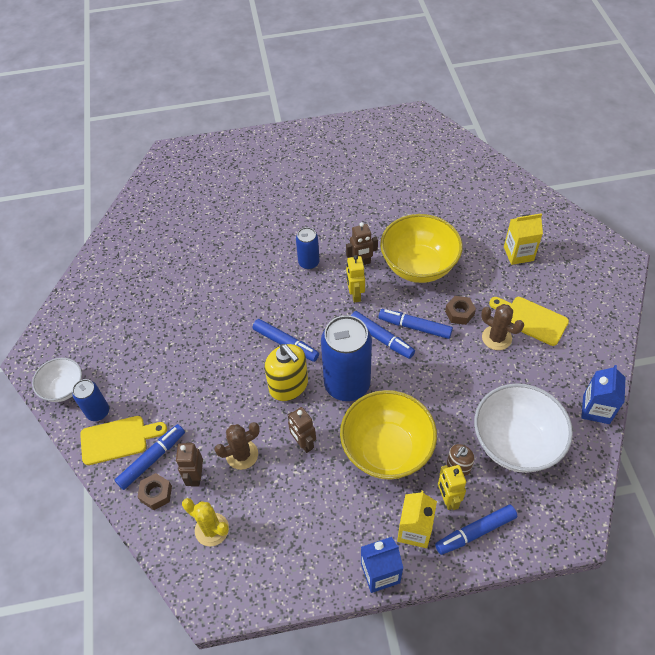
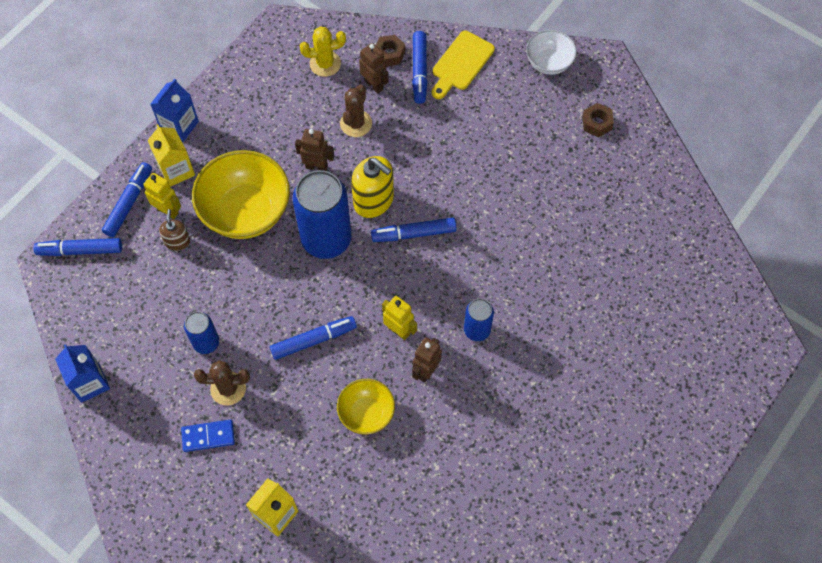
camera: 135 degrees right, 10 degrees up
blue can [72,379,109,421] -> blue can moved to [184,311,219,354]
yellow soap dispenser [265,344,308,401] -> yellow soap dispenser turned 150 degrees counterclockwise [351,156,394,218]
blue marker [351,311,415,359] -> blue marker moved to [33,238,122,256]
yellow bowl [380,214,463,283] -> yellow bowl [337,379,395,435], size x0.56
brown nut [445,296,476,325] -> brown nut moved to [582,103,614,137]
white bowl [474,383,573,473] -> none
yellow cutting board [489,297,569,346] -> blue domino [181,420,235,452]

